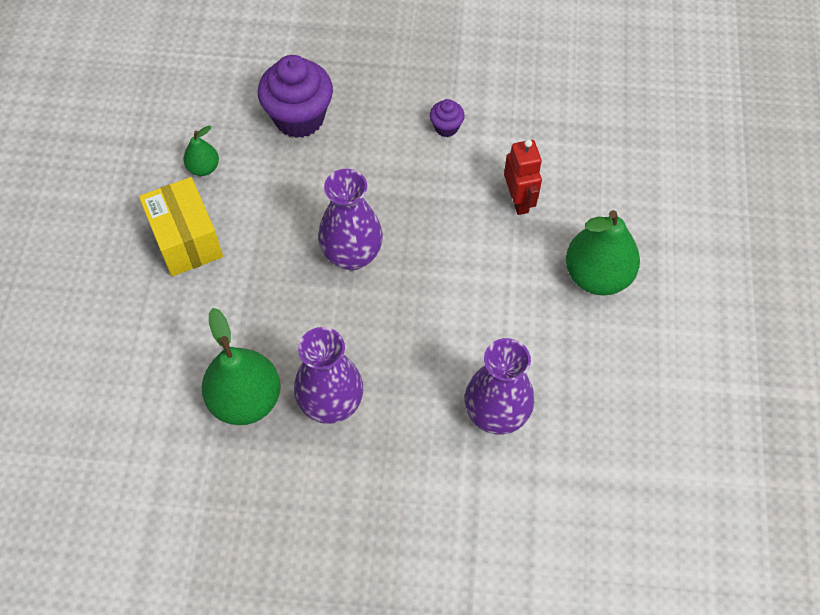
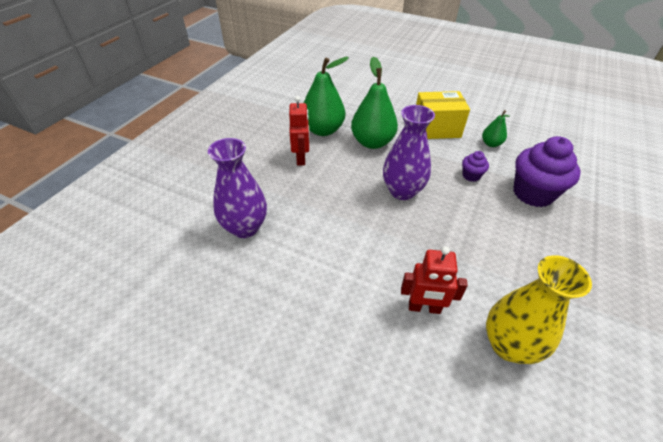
camera: 110 degrees right, 15 degrees down
purple vase [294,327,363,424] -> red robot [289,96,310,165]
purple cupcake [430,99,465,137] -> purple cupcake moved to [462,151,489,182]
green pear [566,210,640,295] -> green pear moved to [351,56,398,149]
none -> yellow vase [486,255,592,364]

